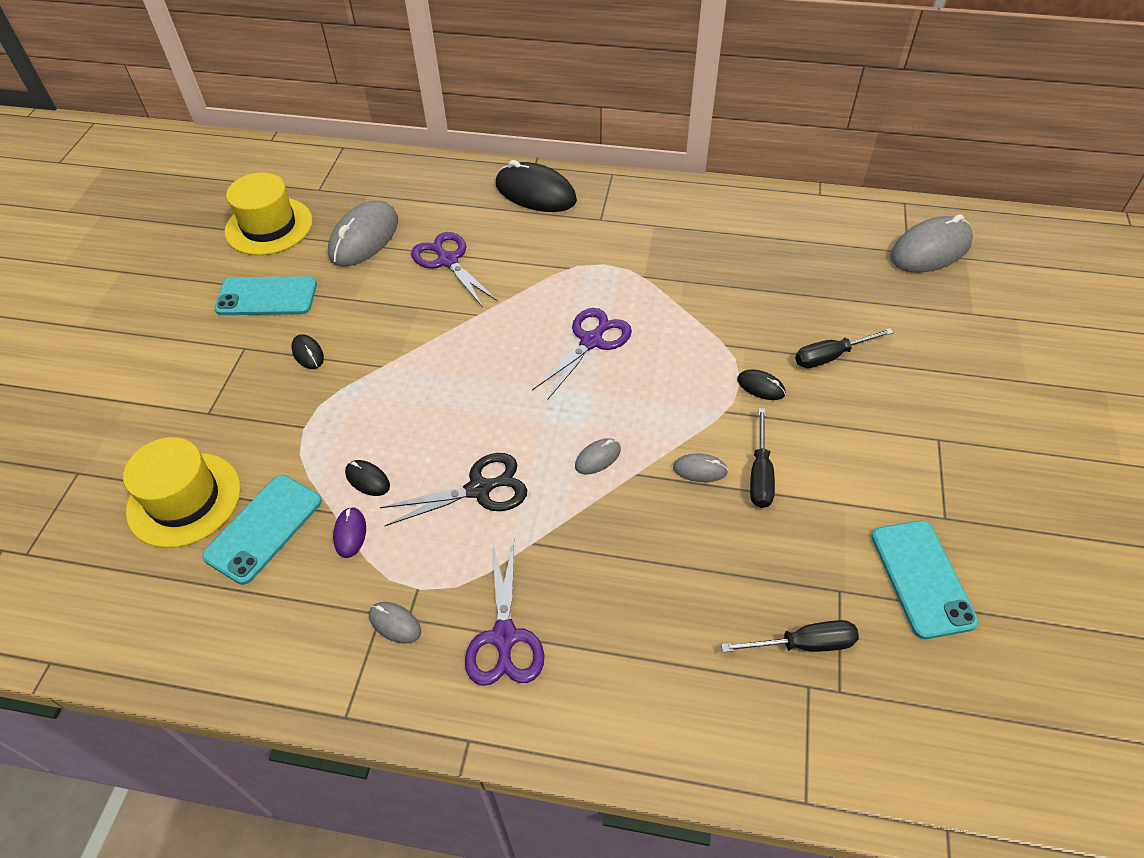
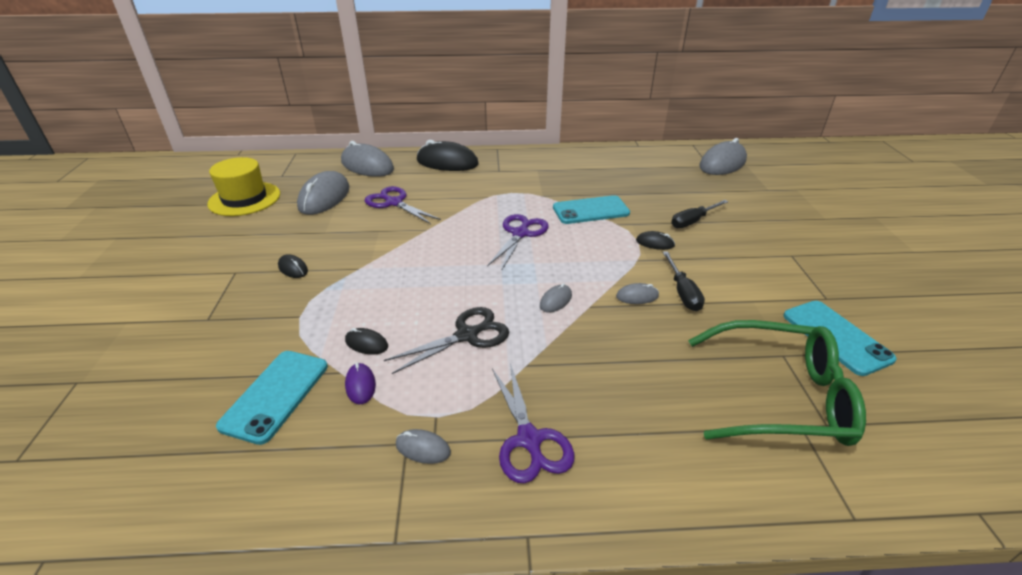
camera: 15 degrees left, 15 degrees down
yellow hat [123,437,241,548] -> none
turquoise phone [214,276,317,315] -> turquoise phone moved to [553,195,630,224]
black screwdriver [721,620,859,652] -> green glasses [688,320,866,446]
none -> grey mouse [341,141,394,177]

